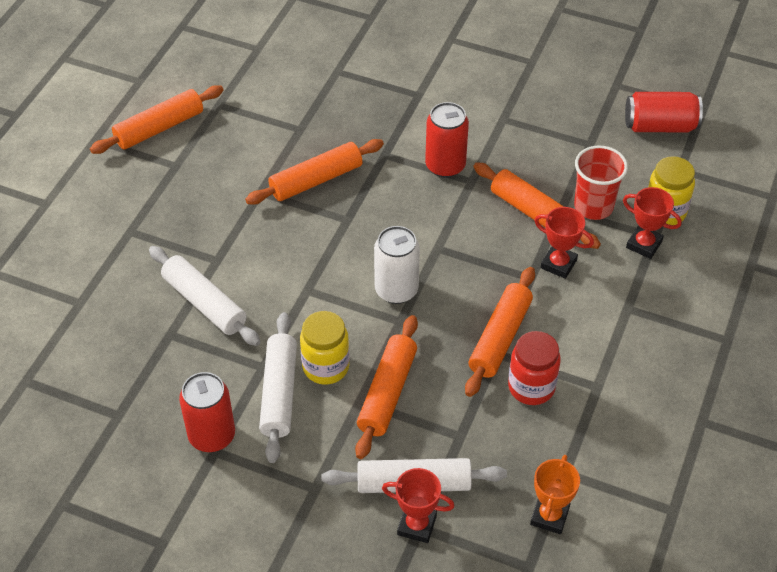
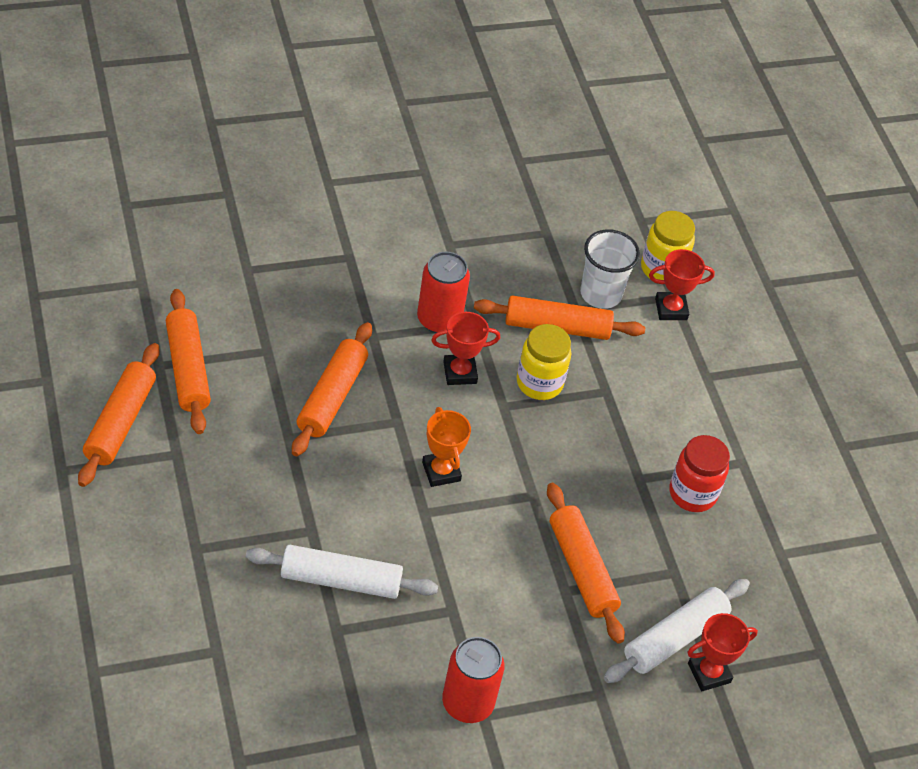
camera: 45 degrees left, 0 degrees up
white rolling pin [259,312,297,463] -> none
yellow jar [300,311,350,385] -> yellow jar moved to [517,324,571,400]
white can [374,226,420,304] -> none
orange rolling pin [465,267,535,397] -> orange rolling pin moved to [166,289,211,434]
orange trophy [530,455,580,534] -> orange trophy moved to [422,407,471,487]
red trophy [534,207,594,279] -> red trophy moved to [431,312,500,385]
red cup [574,145,628,220] -> white cup [580,229,640,309]
red can [625,92,703,132] -> none

